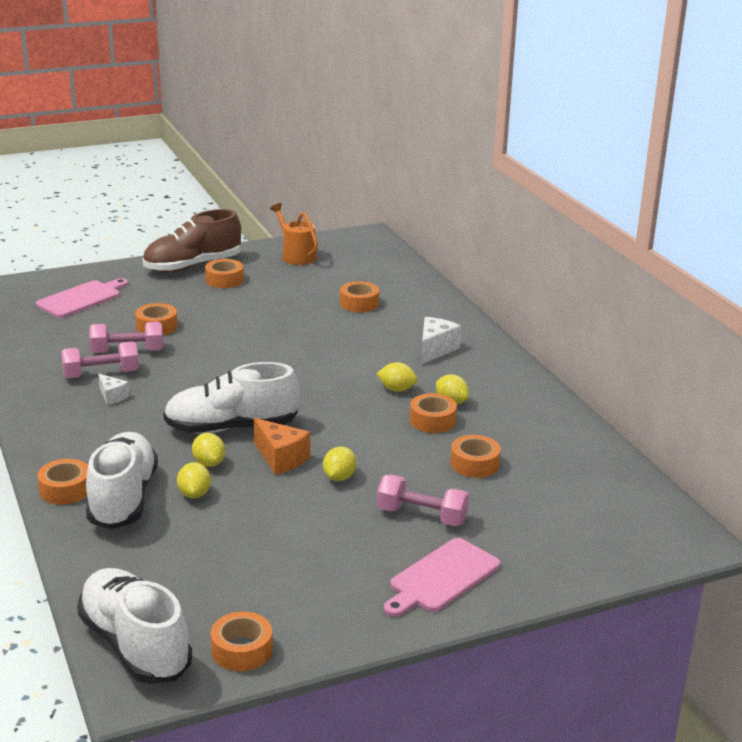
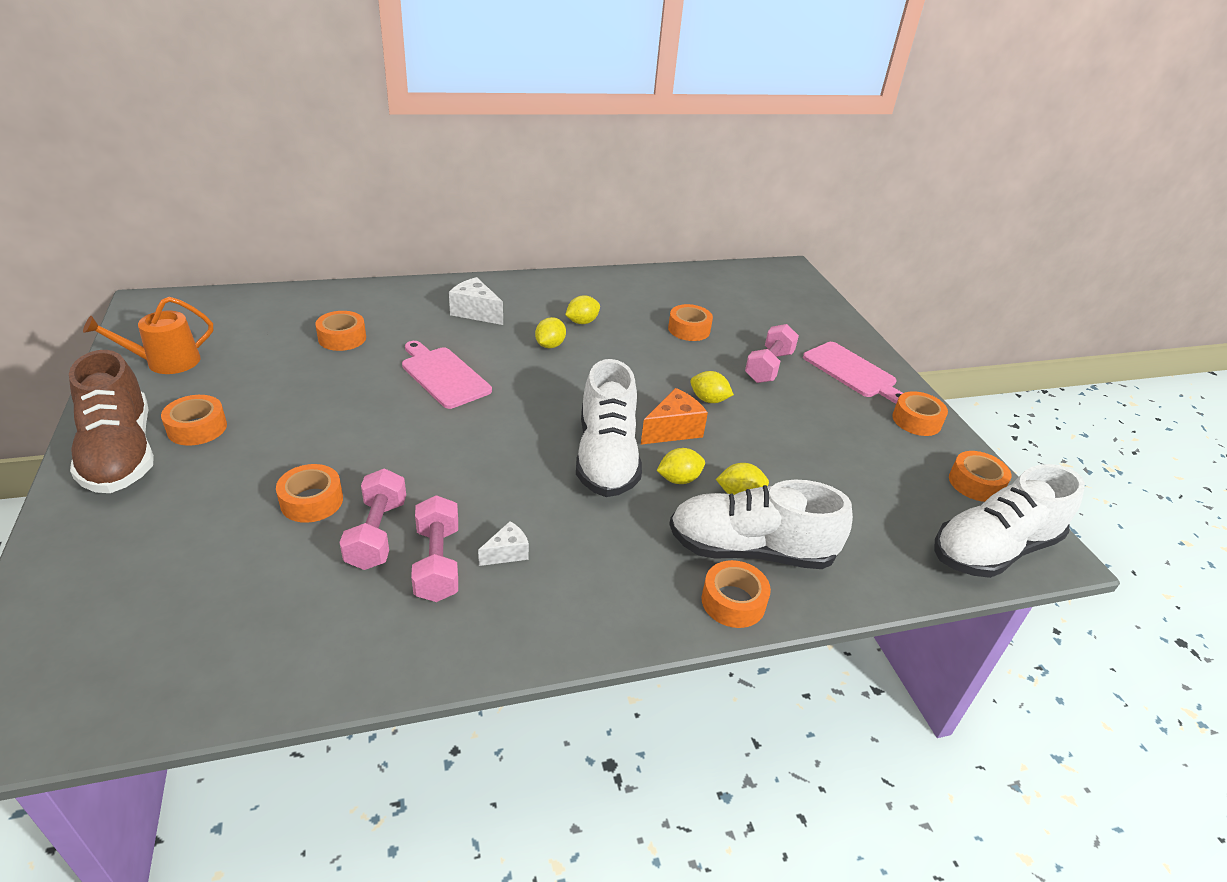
camera: 85 degrees left, 10 degrees up
pink cutting board [36,278,128,318] -> pink cutting board moved to [402,341,492,409]
orange tape [410,393,457,433] -> orange tape moved to [892,391,948,436]

